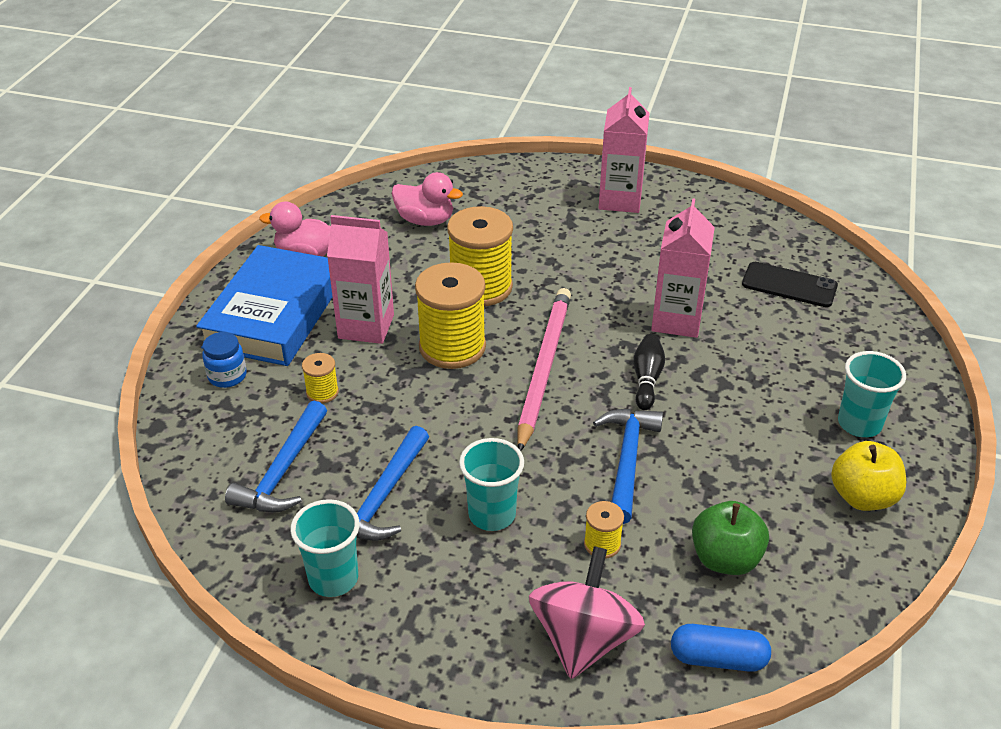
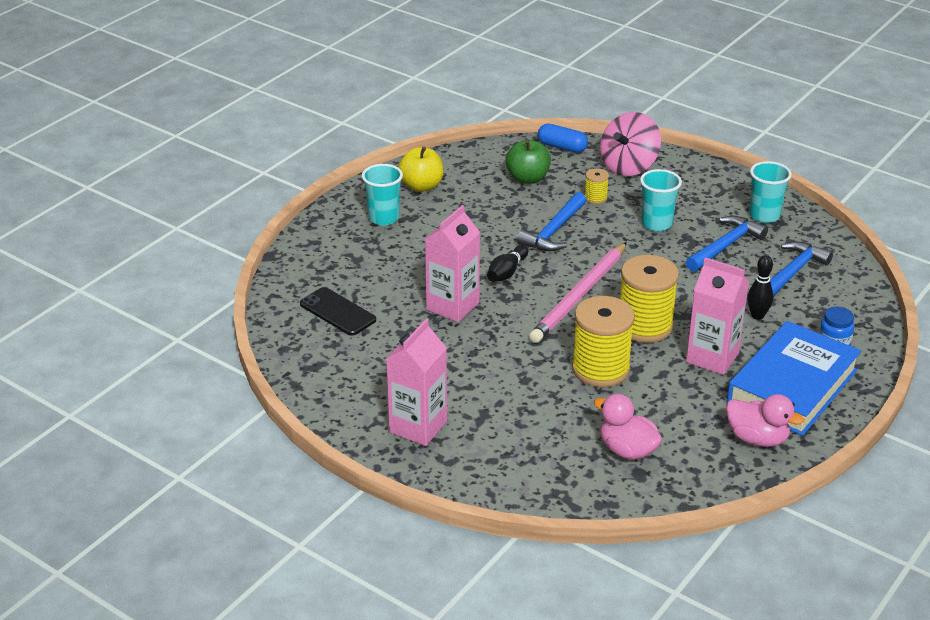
camera: 160 degrees left, 5 degrees down
yellow spool [302,353,339,403] -> black bowling pin [747,255,773,320]

